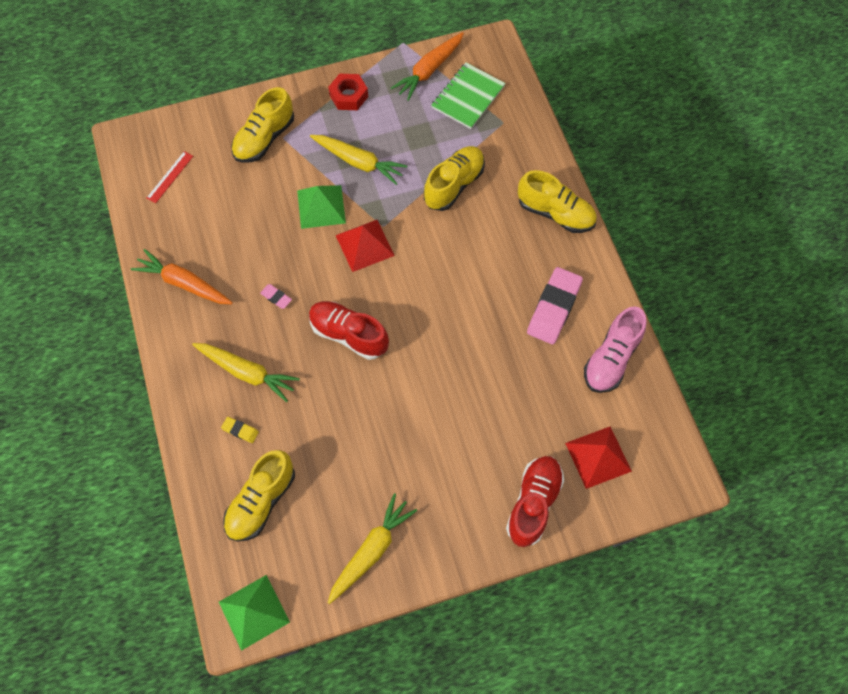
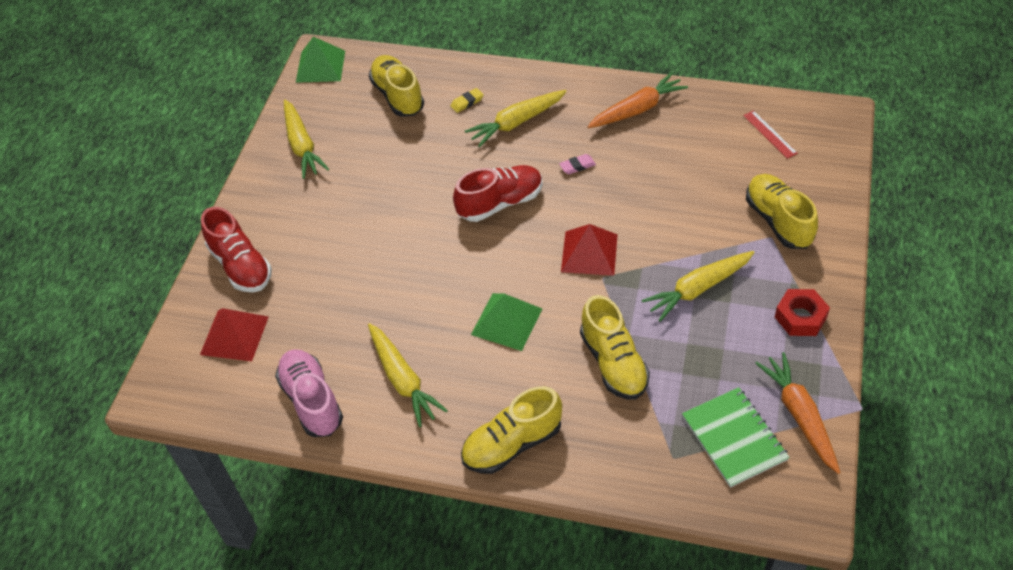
camera: 125 degrees right, 15 degrees down
green pyramid [297,185,346,229] -> green pyramid moved to [471,293,542,351]
pink eraser [527,267,583,344] -> yellow carrot [368,323,448,427]

